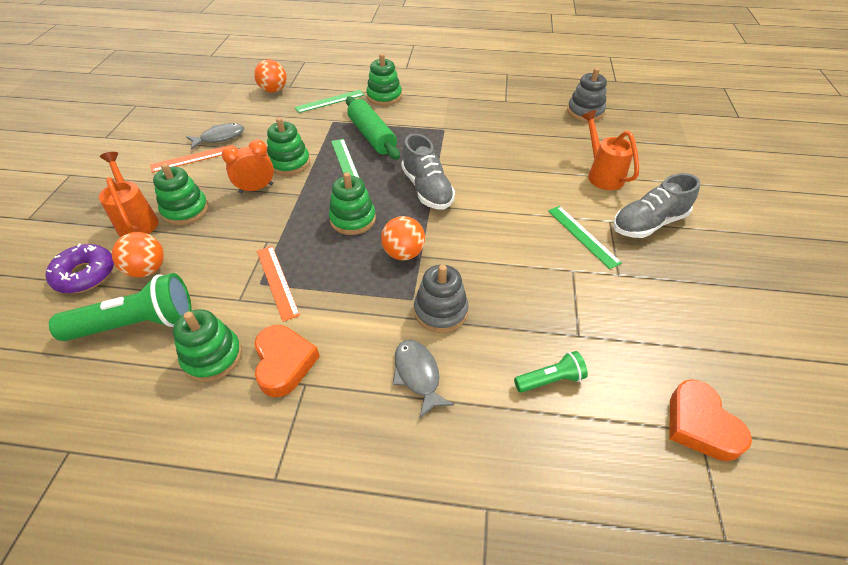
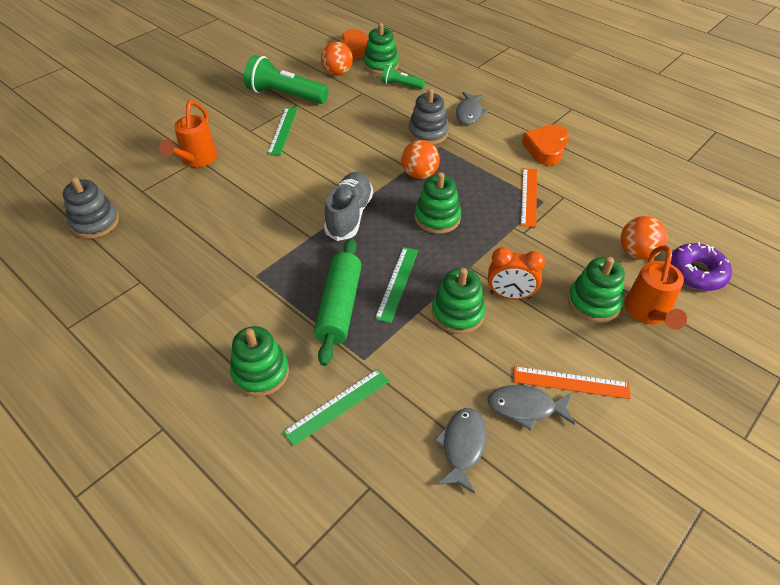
camera: 145 degrees left, 0 degrees up
green flashlight [49,273,192,341] -> green flashlight moved to [244,55,329,104]
green stacking toy [173,309,242,382] -> green stacking toy moved to [363,23,399,74]
orange ball [254,59,286,93] -> orange ball moved to [321,42,353,76]
green ruler [294,90,365,113] -> green ruler turned 45 degrees counterclockwise [283,369,389,446]
grey shoe [613,173,700,238] -> none
none -> grey fish [434,408,487,494]

